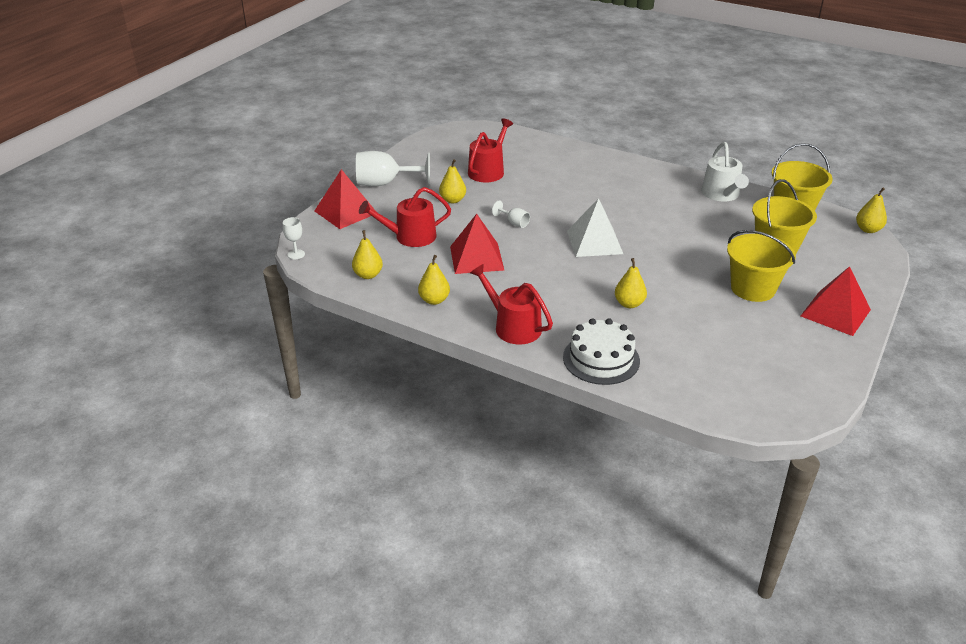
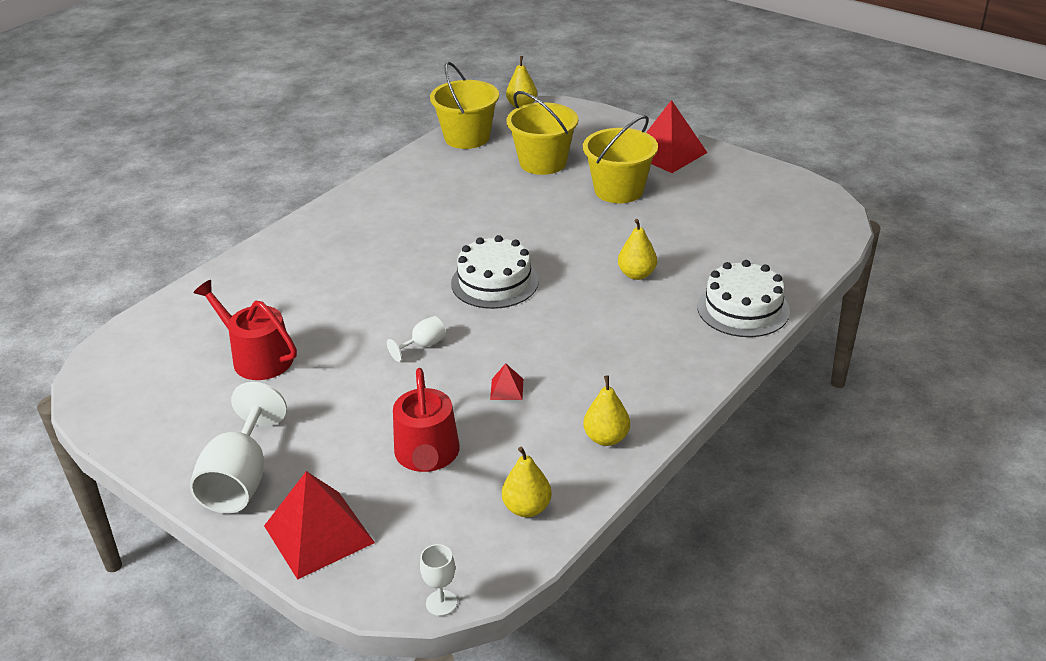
camera: 80 degrees left, 0 degrees up
yellow pear [439,159,466,203] -> none
red pyramid [450,214,504,274] -> red pyramid [490,363,523,400], size x0.44
red watering can [470,264,553,344] -> none
white pyramid [567,198,623,257] -> white cake [451,235,539,309]
white watering can [701,142,749,201] -> none

